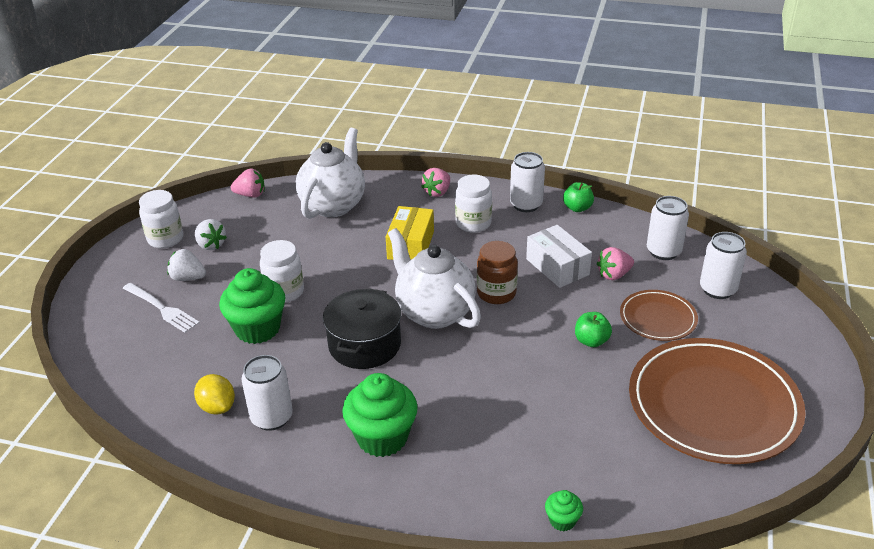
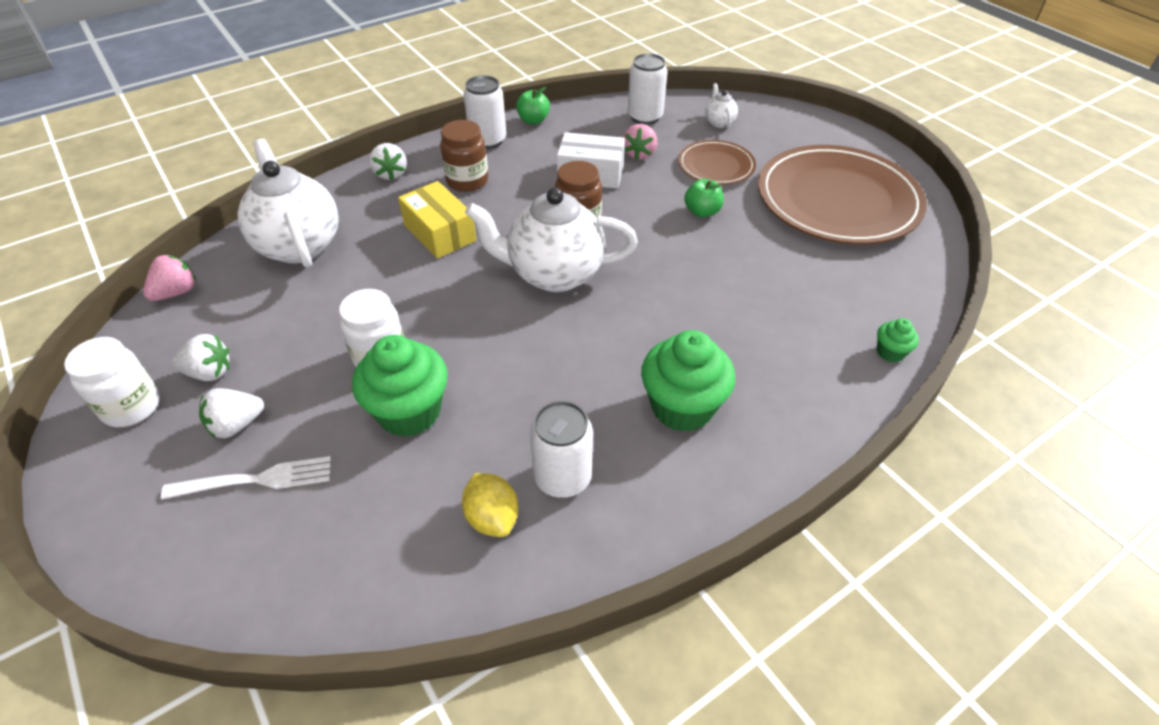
camera: 50 degrees left, 10 degrees up
yellow lemon [194,374,235,414] -> yellow lemon turned 60 degrees clockwise [462,473,518,537]
black pot [323,288,401,369] -> none
pink strawberry [421,168,450,197] -> white strawberry [369,143,407,180]
white jar [455,175,492,233] -> brown jar [440,120,488,192]
white can [700,232,747,299] -> white teapot [705,83,738,128]

